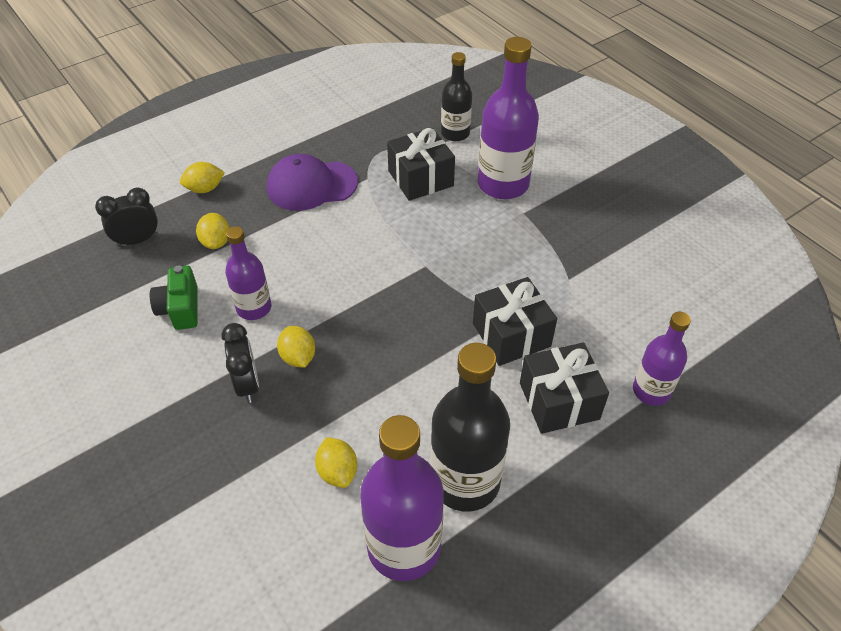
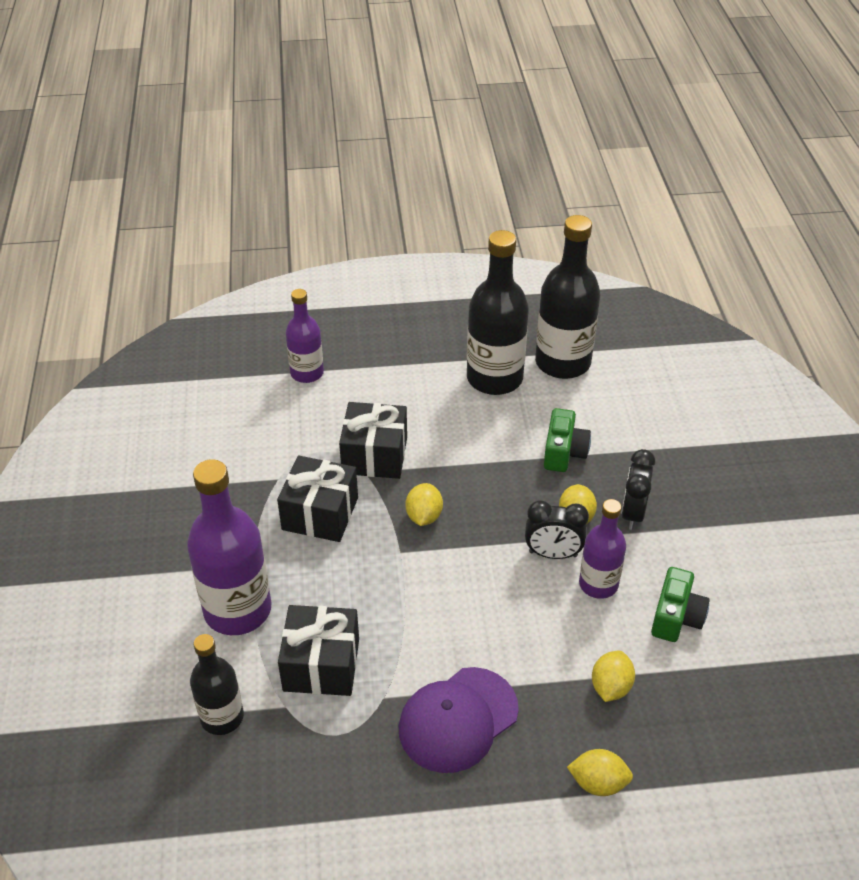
camera: 150 degrees left, 5 degrees down
black clock [95,187,158,247] -> black clock moved to [525,500,589,559]
purple cap [267,154,358,211] -> purple cap turned 120 degrees clockwise [399,667,519,773]
yellow lemon [315,437,357,488] -> yellow lemon moved to [405,483,443,526]
purple bottle [360,415,444,581] -> black bottle [535,215,600,379]
black gift [520,342,609,434] -> black gift moved to [277,456,358,542]
none -> green camera [544,408,591,472]

